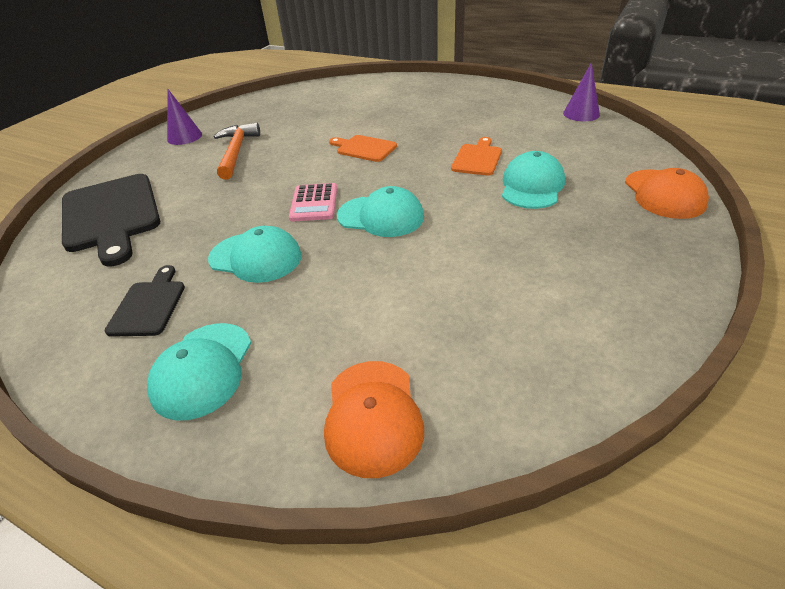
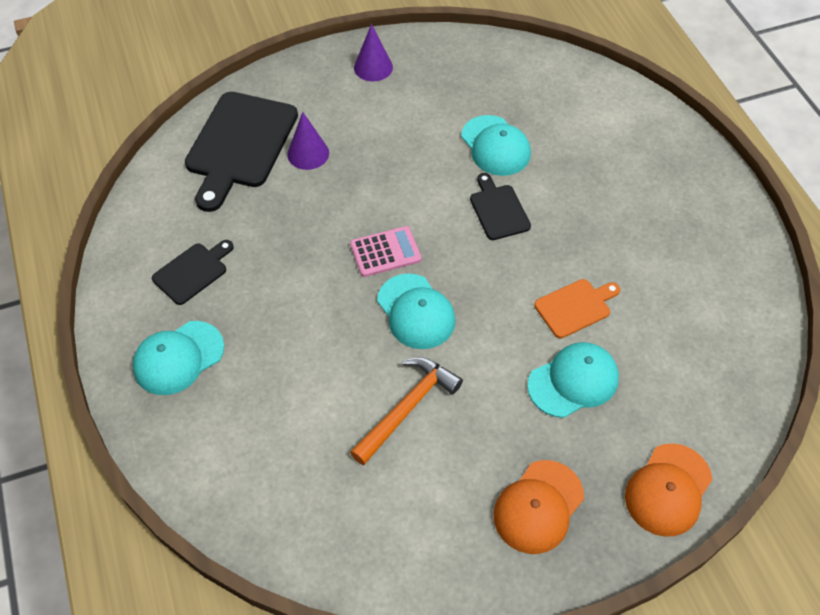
camera: 40 degrees right, 15 degrees up
turquoise cap [208,226,302,283] -> turquoise cap moved to [461,115,531,176]
orange hammer [213,123,260,180] -> orange hammer moved to [350,357,463,465]
pink calculator [289,183,337,221] -> pink calculator turned 150 degrees counterclockwise [350,226,422,277]
orange cap [324,361,424,478] -> orange cap moved to [494,460,584,554]
orange cutting board [329,135,397,162] -> black cutting board [470,173,531,240]
purple cone [563,62,600,121] -> purple cone moved to [287,112,329,170]

